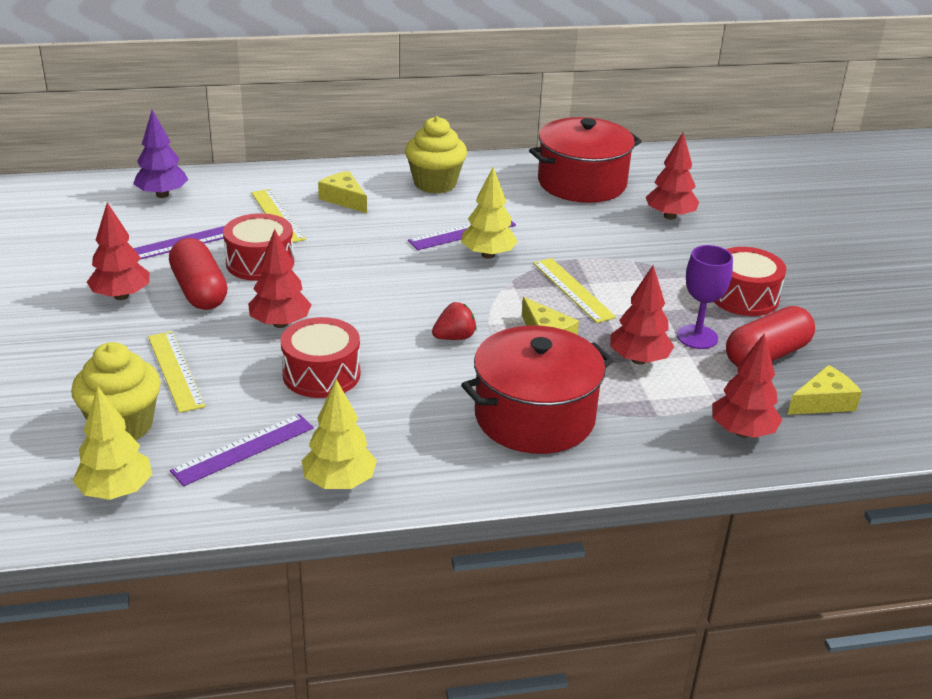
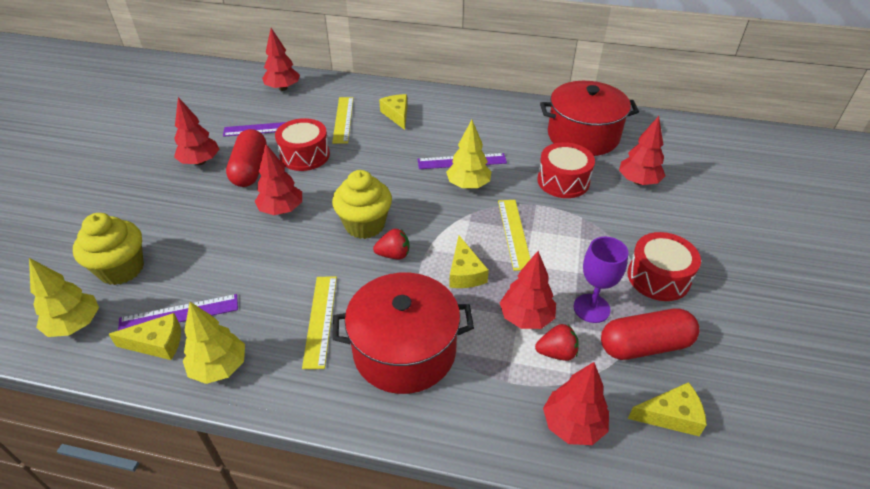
camera: 25 degrees right, 10 degrees up
purple tree [133,110,188,198] -> red tree [262,28,300,91]
yellow ruler [148,331,205,413] -> yellow ruler moved to [302,277,337,369]
red drum [281,317,360,398] -> red drum moved to [537,142,595,198]
yellow cupcake [405,116,467,194] -> yellow cupcake moved to [332,170,392,239]
none -> yellow cheese [108,313,181,360]
none -> red strawberry [535,324,579,361]

